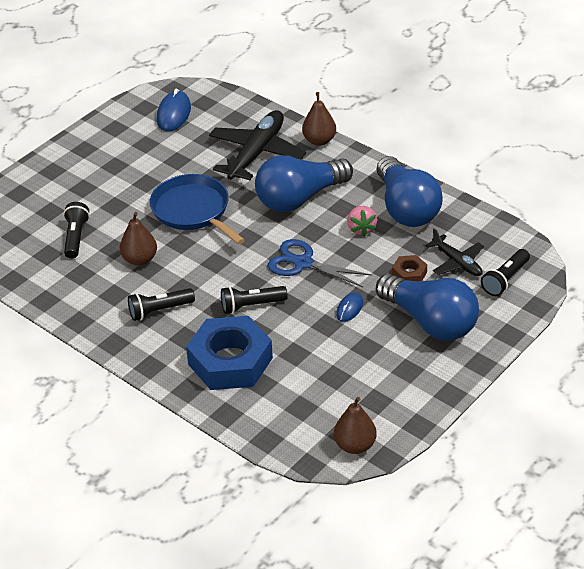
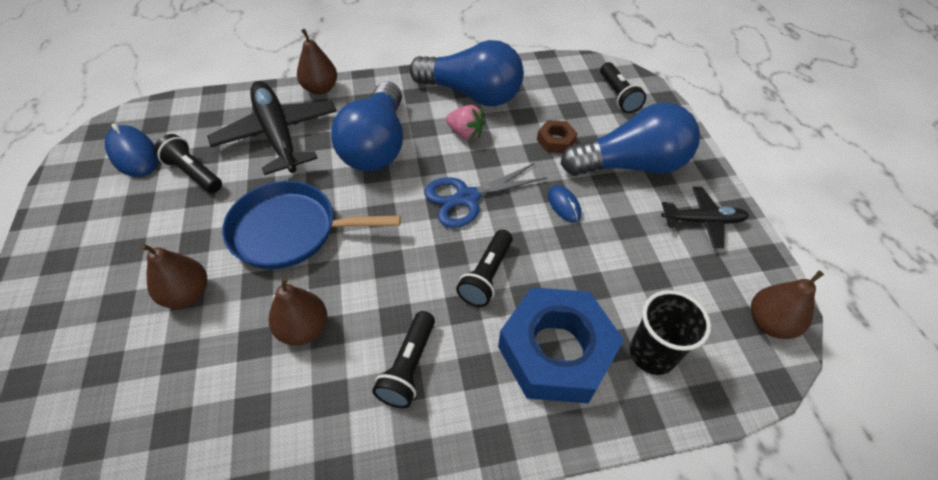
camera: 55 degrees left, 10 degrees up
black flashlight [63,202,90,259] -> black flashlight moved to [154,134,222,193]
black plane [426,228,484,276] -> black plane moved to [661,187,749,248]
none -> brown pear [140,244,207,308]
none -> black cup [630,290,711,375]

